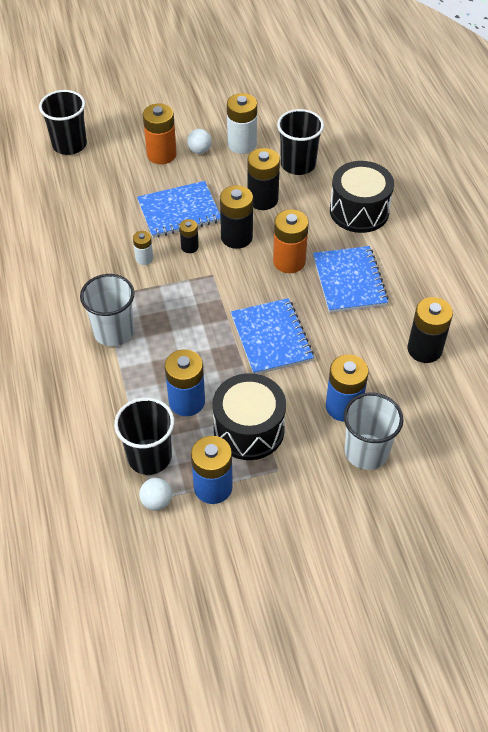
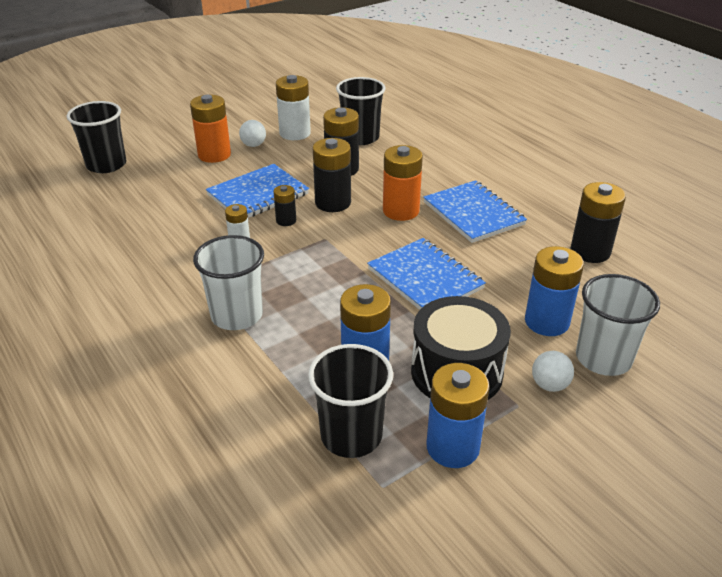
camera: 20 degrees left, 15 degrees down
white ball [139,478,172,511] -> white ball moved to [532,351,574,392]
black drum [330,161,394,233] -> none

